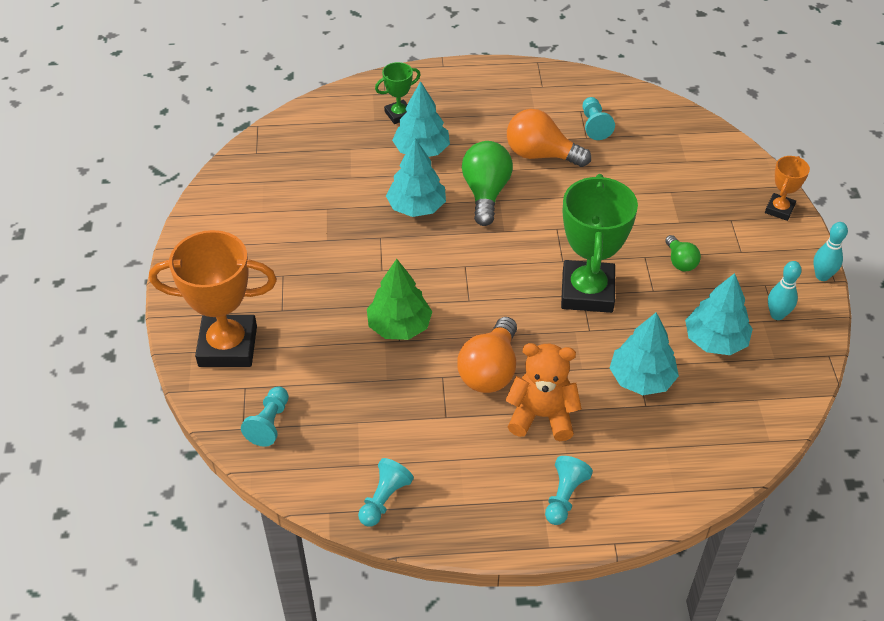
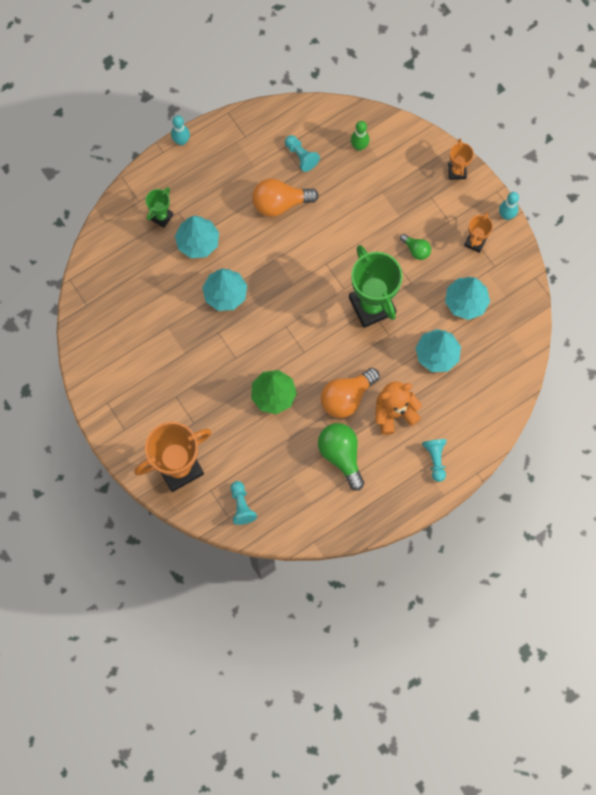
camera: 30 degrees left, 25 degrees up
turquoise pawn [358,458,414,526] -> none
orange light bulb [457,317,517,393] -> orange light bulb turned 60 degrees clockwise [321,368,380,418]
green light bulb [462,141,513,226] -> green light bulb moved to [318,423,364,491]
turquoise bowling pin [768,261,802,320] -> turquoise bowling pin moved to [171,115,190,146]
none -> green bowling pin [351,121,370,151]
none -> orange trophy [464,212,493,253]

